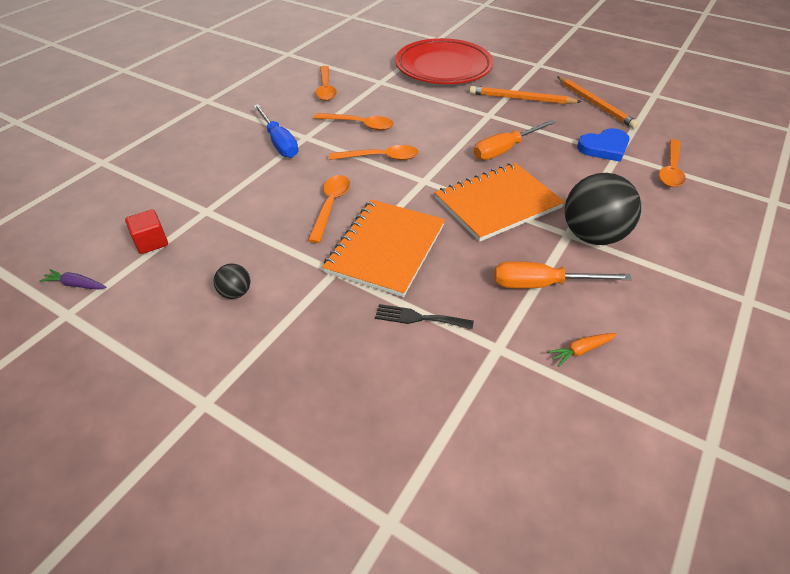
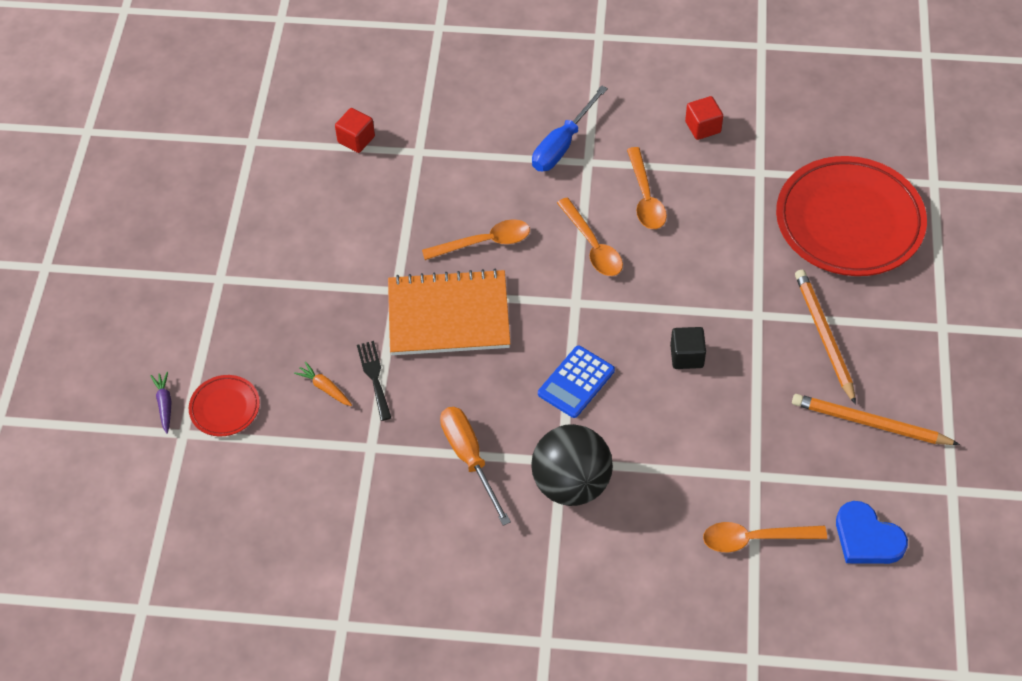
camera: 65 degrees right, 10 degrees up
purple carrot [39,269,106,289] -> purple carrot moved to [151,372,171,434]
black ball [214,263,250,299] -> none
orange spoon [316,66,337,101] -> red cube [685,96,723,140]
orange notebook [435,163,565,242] -> blue calculator [538,346,615,418]
orange screwdriver [474,120,555,160] -> black cube [670,327,706,369]
orange carrot [547,333,617,366] -> orange carrot moved to [294,362,352,406]
orange pencil [557,77,639,129] -> orange pencil turned 75 degrees clockwise [792,394,960,445]
blue heart [577,128,630,162] -> blue heart moved to [836,501,908,564]
none -> red plate [189,375,260,436]

